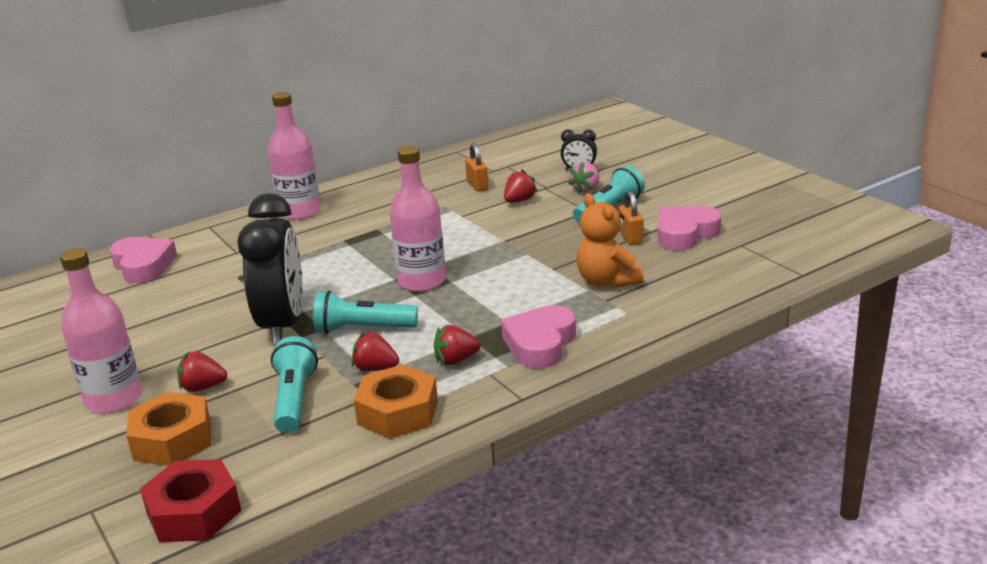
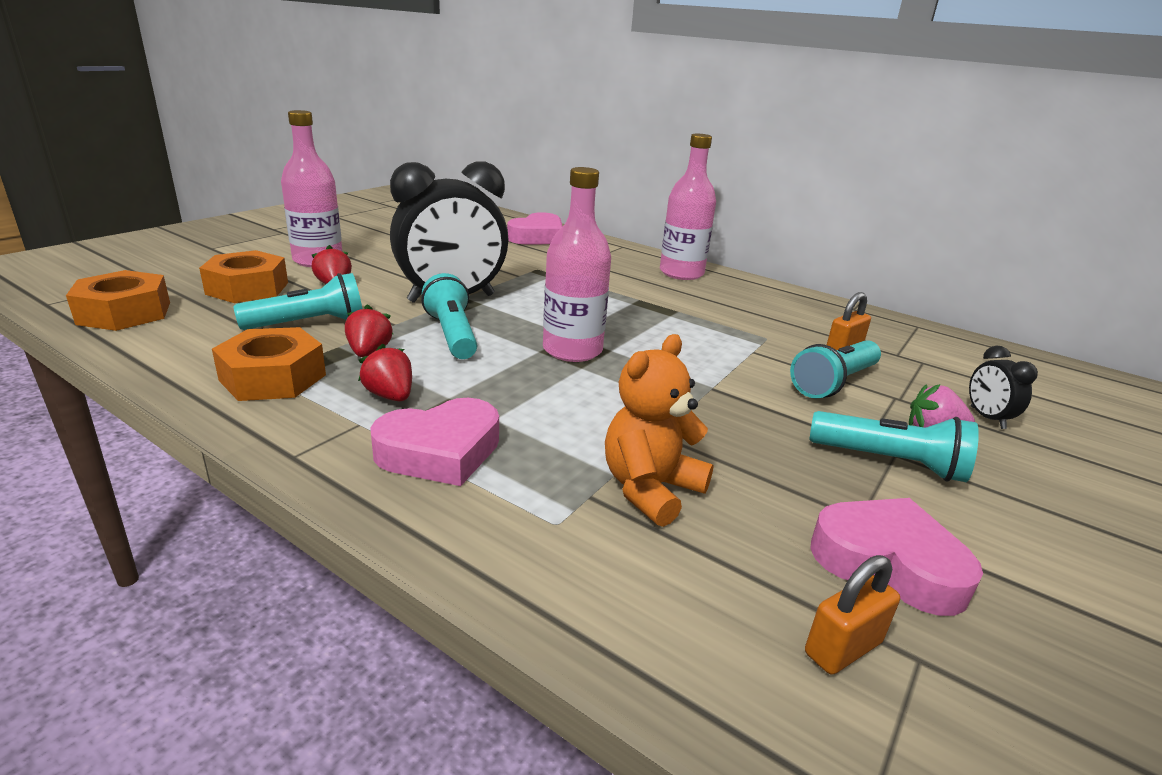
camera: 65 degrees right, 0 degrees up
red nut [140,459,241,542] -> orange nut [66,270,170,331]
pink heart [501,305,576,369] -> pink heart turned 150 degrees clockwise [370,398,499,486]
red strawberry [504,169,538,203] -> turquoise flashlight [790,340,881,398]
orange padlock [618,191,643,245] -> orange padlock moved to [805,555,900,675]

